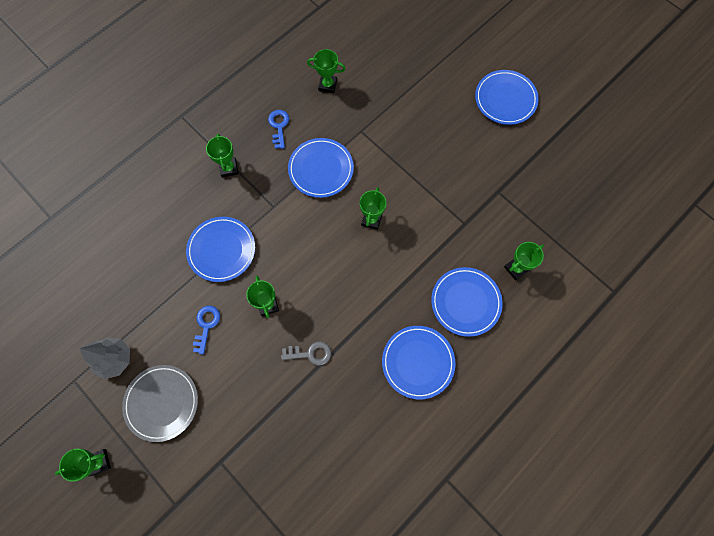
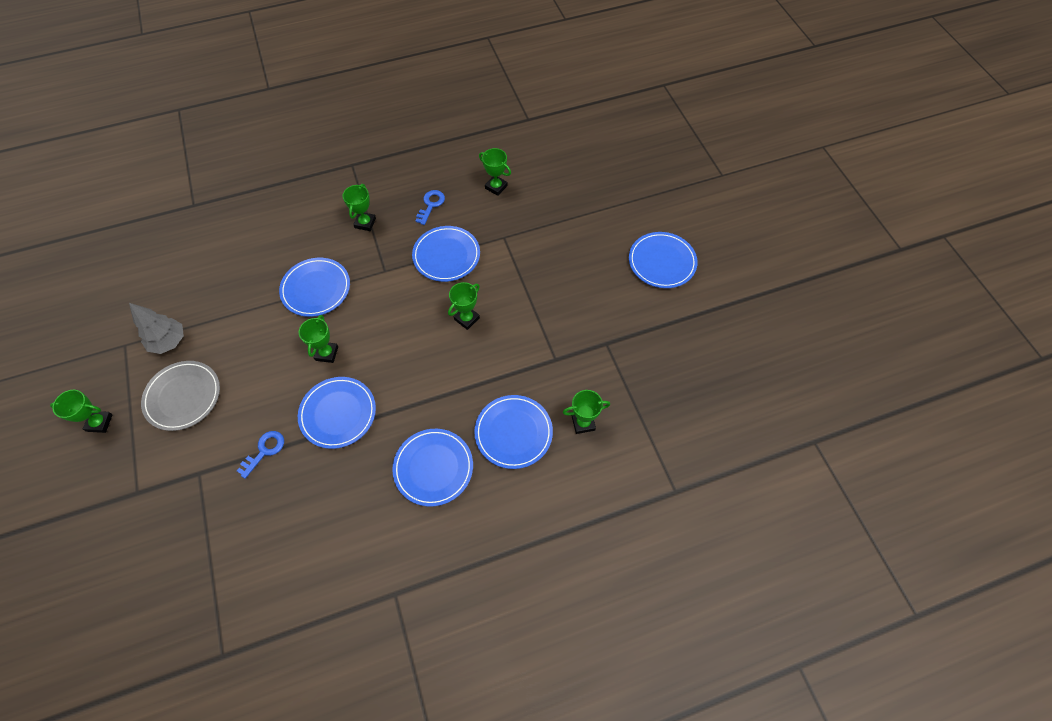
camera: 25 degrees right, 10 degrees down
blue key [193,306,220,354] -> blue key moved to [237,431,284,479]
grey key [281,341,331,366] -> blue plate [298,377,376,449]

